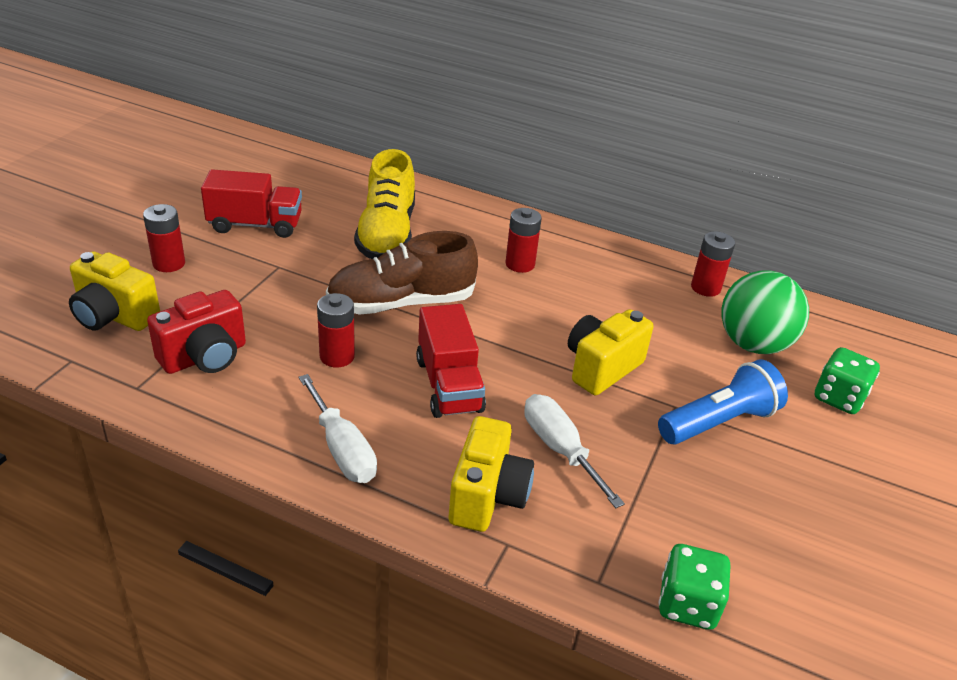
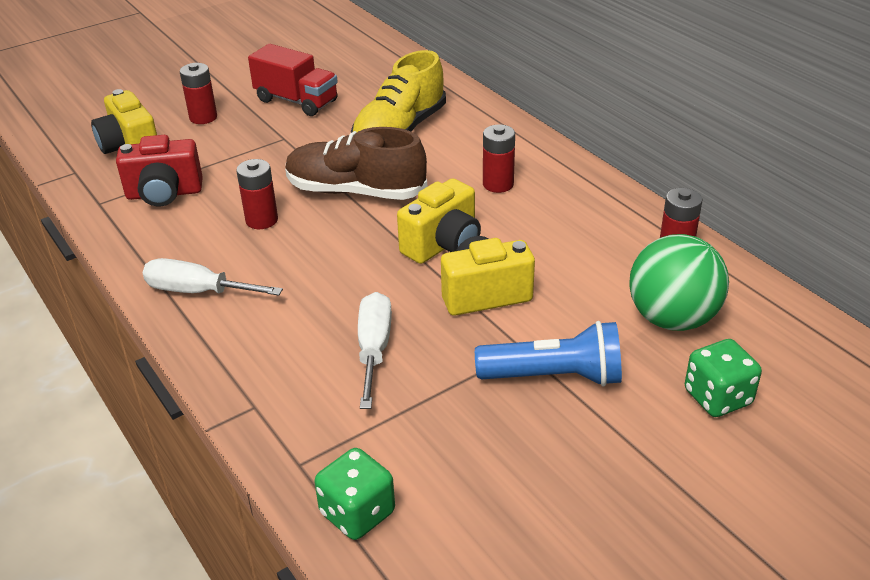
camera: 35 degrees right, 0 degrees up
white screwdriver [299,374,377,483] -> white screwdriver turned 105 degrees clockwise [143,258,283,296]
red truck [416,304,486,418] -> none
yellow camera [449,416,534,532] -> yellow camera moved to [397,178,481,264]

